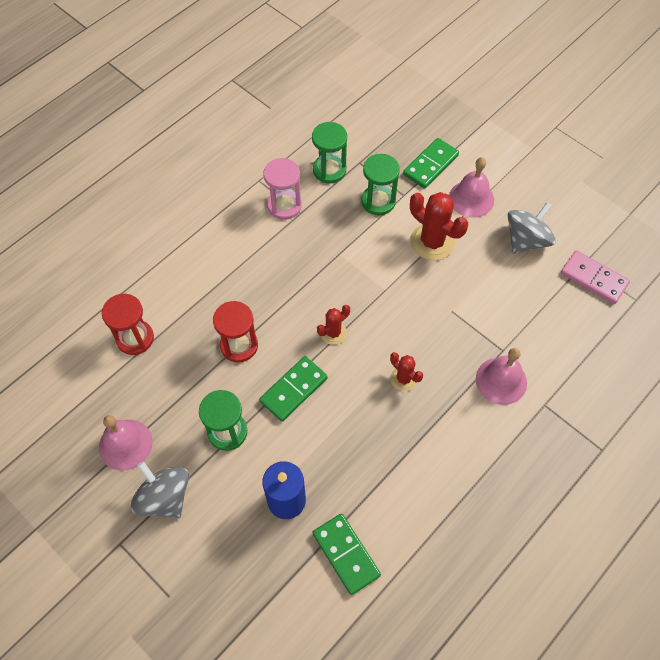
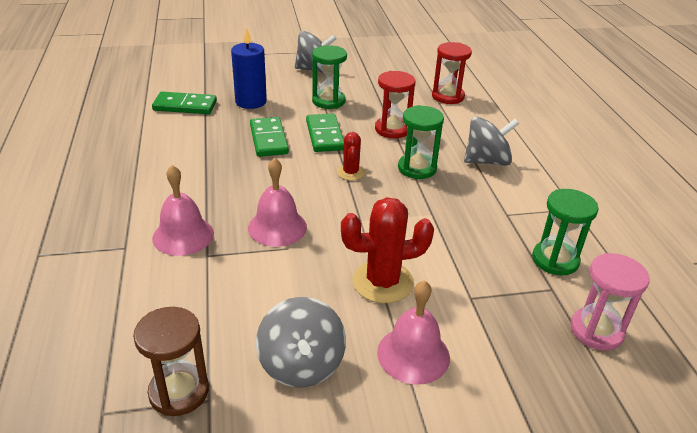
camera: 125 degrees right, 25 degrees down
pink bell [99,415,153,471] -> pink bell moved to [248,158,307,247]
pink hourglass [263,158,302,220] -> pink hourglass moved to [570,253,650,351]
green hourglass [361,154,400,215] -> green hourglass moved to [398,105,444,179]
red cactus [390,352,423,391] -> none
green domino [403,138,459,189] -> green domino moved to [250,117,289,157]
pink domino [561,250,630,304] -> brown hourglass [133,307,209,416]
none -> grey spinning top [464,117,519,166]

